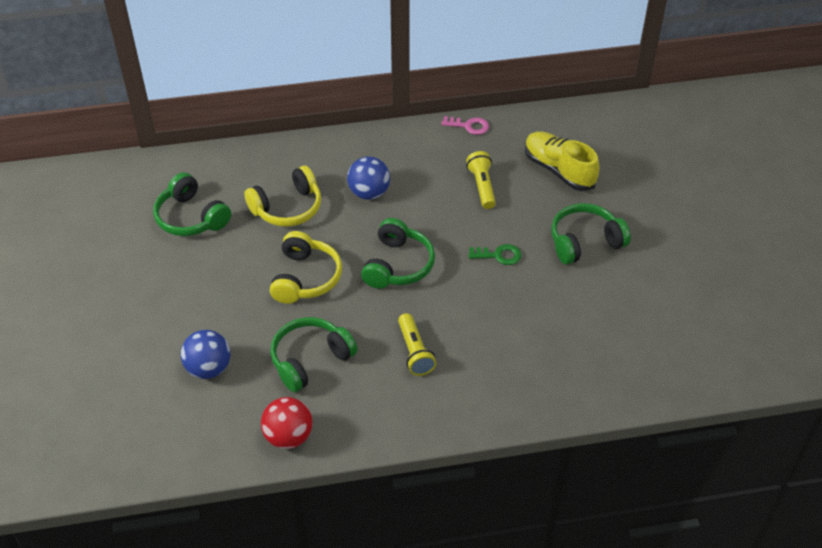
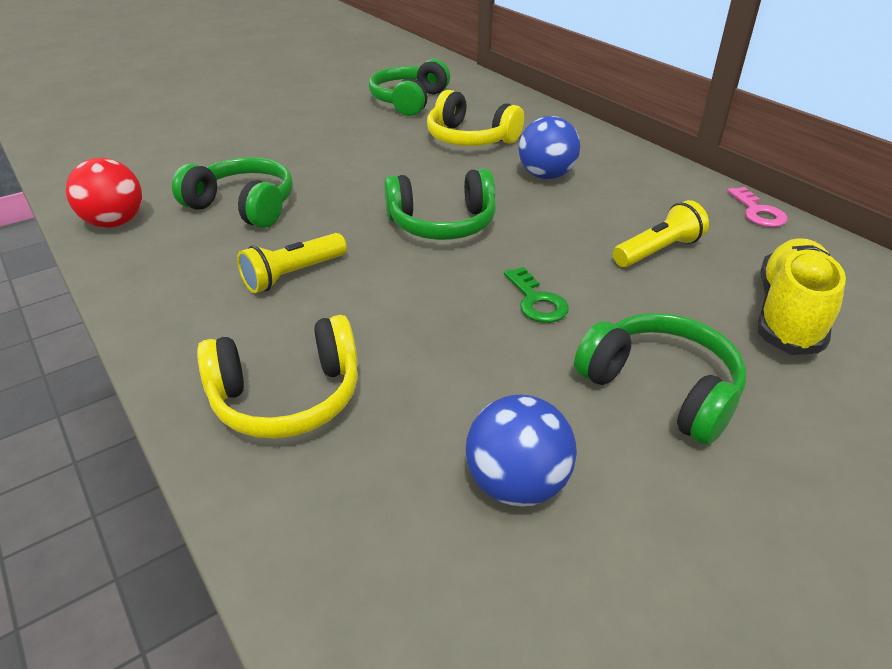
camera: 65 degrees right, 10 degrees down
blue ball [181,330,231,379] -> blue ball moved to [466,395,577,507]
yellow headphones [270,231,342,304] -> yellow headphones moved to [197,315,358,439]

